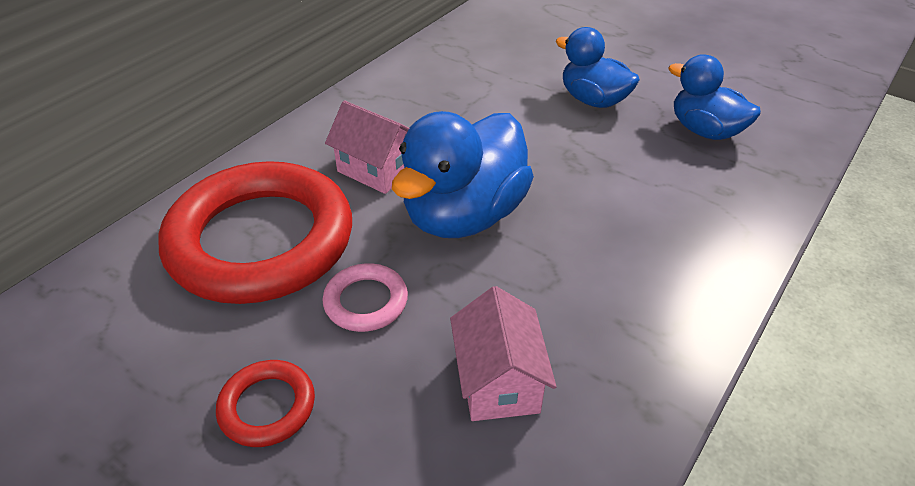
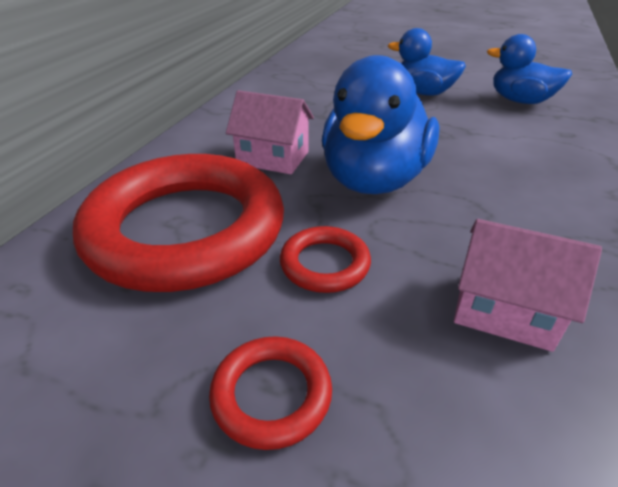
camera: 15 degrees left, 5 degrees down
pink ring [322,263,408,332] -> red ring [280,226,371,293]
pink house [450,286,556,421] -> pink house turned 45 degrees counterclockwise [454,219,602,352]

